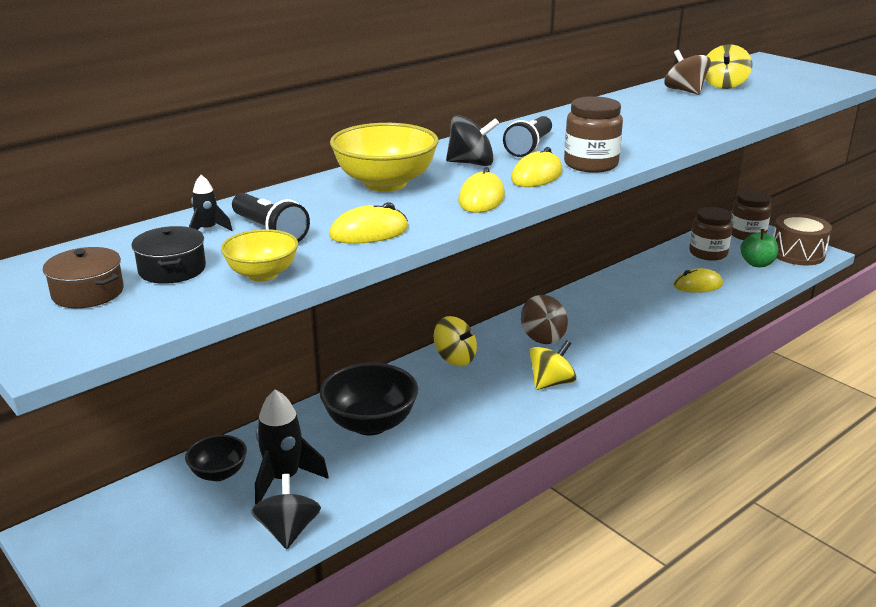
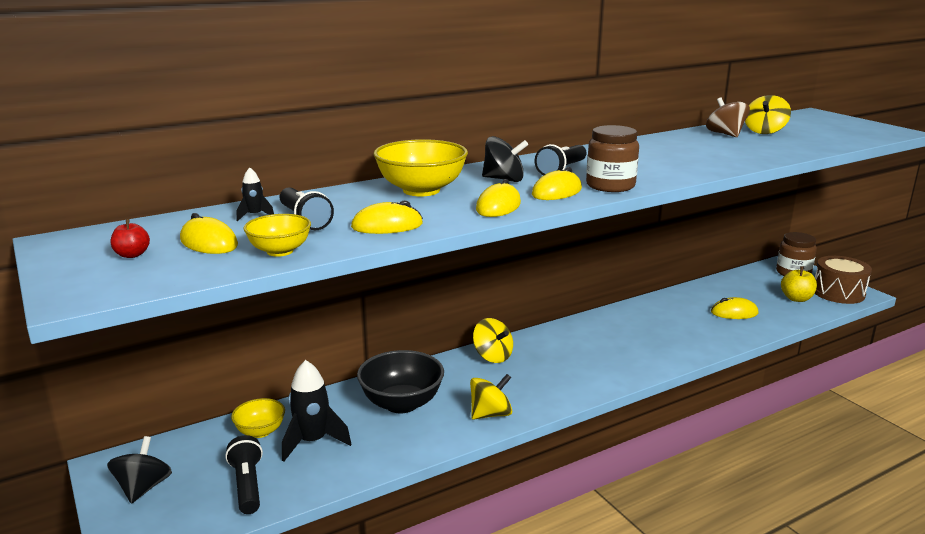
camera: 10 degrees right, 5 degrees down
brown pot [43,247,124,308] -> red apple [111,219,150,258]
black pot [131,226,206,284] -> yellow mouse [180,213,238,254]
black bowl [185,435,247,481] -> yellow bowl [231,398,285,438]
black spinning top [251,474,321,549] -> black spinning top moved to [107,436,172,504]
brown spinning top [521,295,568,344] -> none
yellow spinning top [530,340,577,390] -> yellow spinning top moved to [470,374,512,420]
brown jar [689,207,733,261] -> none
green apple [740,229,778,267] -> yellow apple [781,266,817,302]
none -> black flashlight [225,435,263,514]

